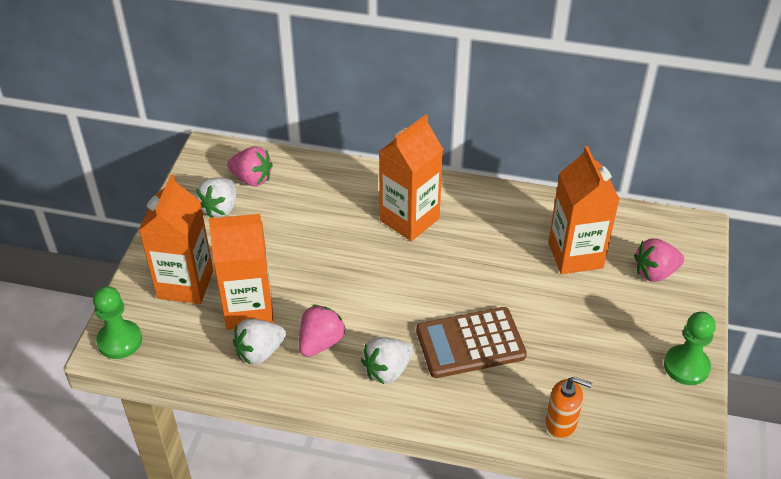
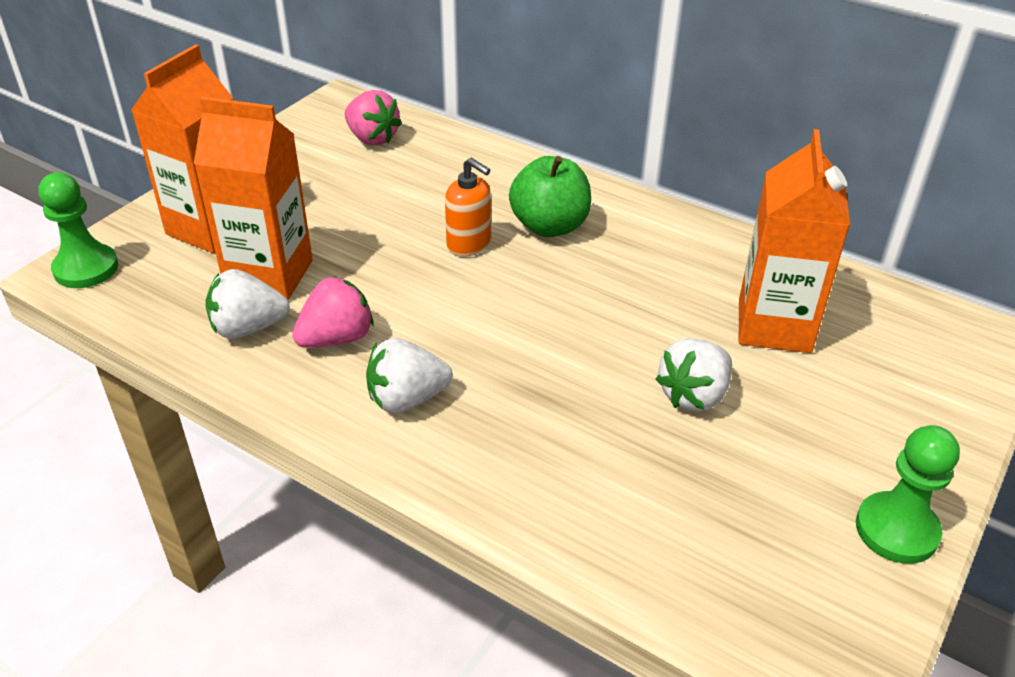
camera: 20 degrees right, 5 degrees down
white strawberry [196,177,237,218] -> white strawberry moved to [656,338,732,412]
orange carton [378,115,444,241] -> green apple [509,156,591,237]
brown calculator [416,307,527,378] -> none
orange soap dispenser [545,376,592,439] -> orange soap dispenser moved to [445,158,491,257]
pink strawberry [634,239,684,282] -> none

